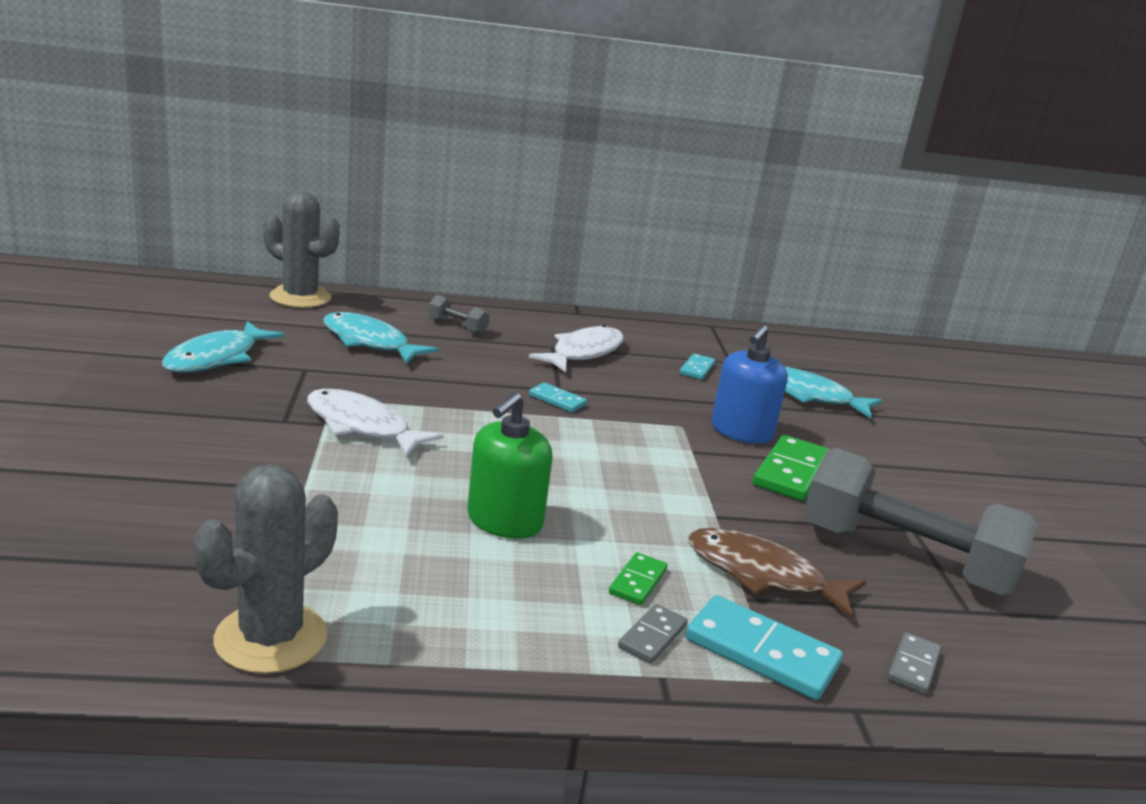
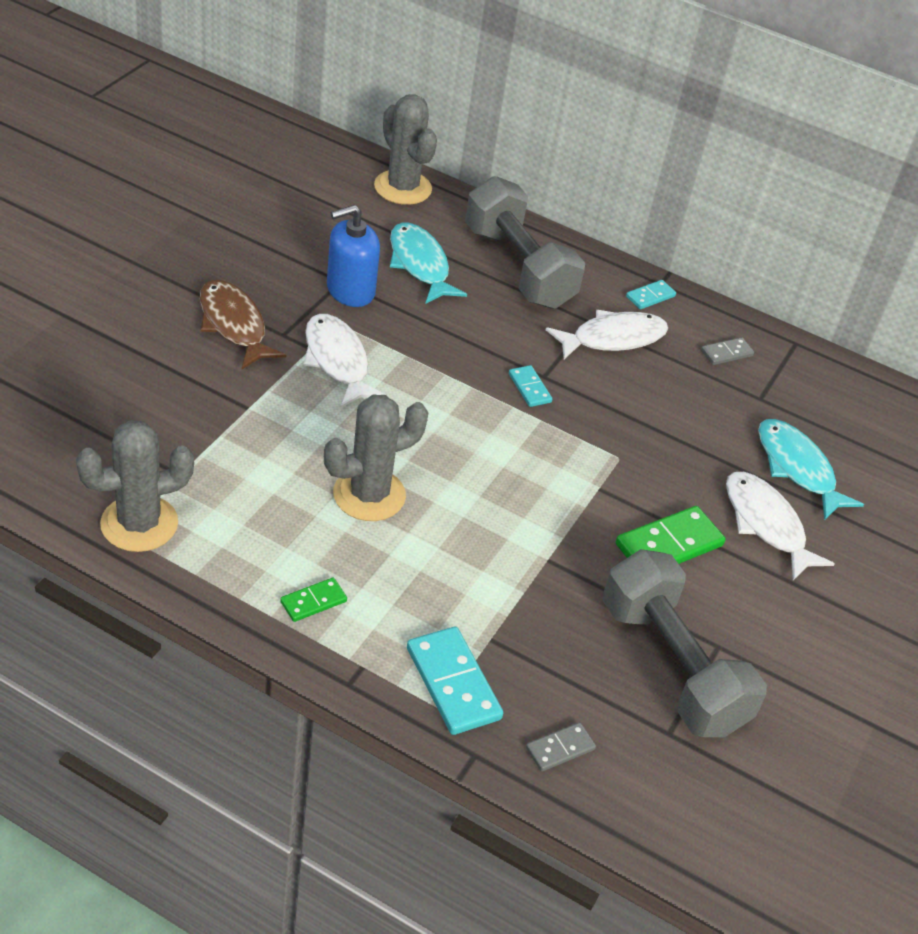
camera: 30 degrees right, 20 degrees up
turquoise fish [162,321,285,373] -> none
grey dumbbell [428,295,490,334] -> grey dumbbell [465,176,585,309], size x2.45
green soap dispenser [467,392,553,539] -> grey cactus [324,395,428,521]
green domino [609,552,668,605] -> green domino moved to [280,578,347,622]
grey domino [618,604,688,663] -> grey domino moved to [701,337,754,365]
turquoise domino [680,354,715,380] -> turquoise domino moved to [626,280,676,309]
brown fish [688,528,866,619] -> brown fish moved to [200,280,286,369]
blue soap dispenser [711,325,788,444] -> blue soap dispenser moved to [327,205,380,307]
none -> white fish [726,472,835,580]

